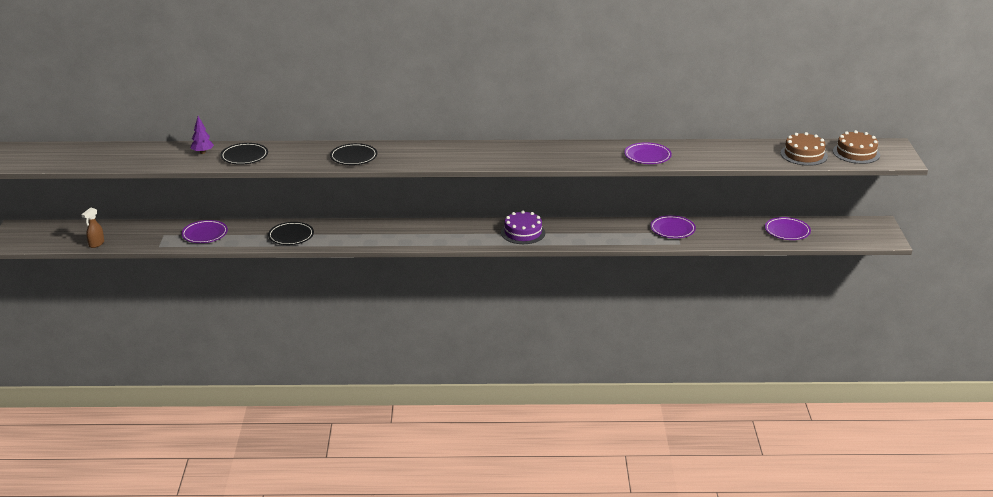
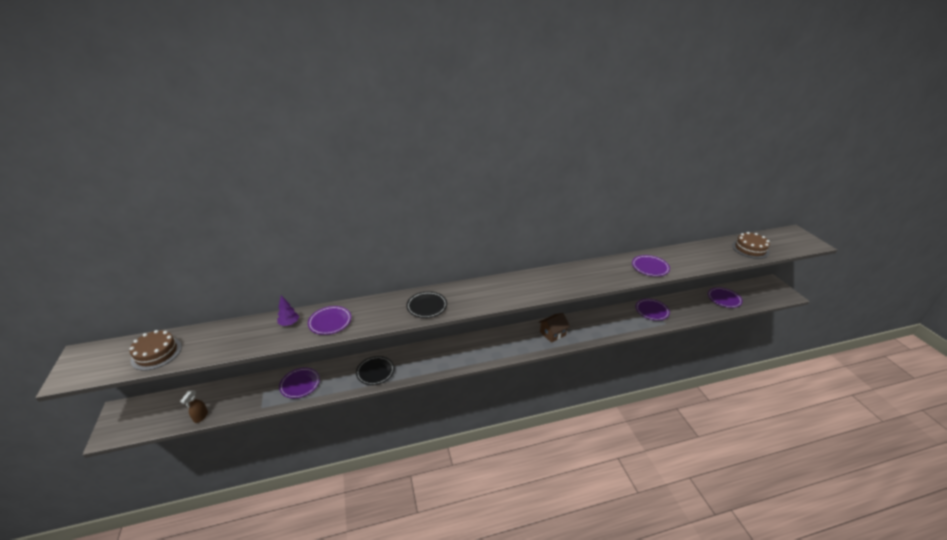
camera: 15 degrees left, 5 degrees up
black plate [220,143,268,165] -> purple plate [308,306,351,335]
purple cake [501,211,545,244] -> brown house [539,313,570,343]
brown cake [833,130,880,164] -> brown cake moved to [130,330,182,371]

